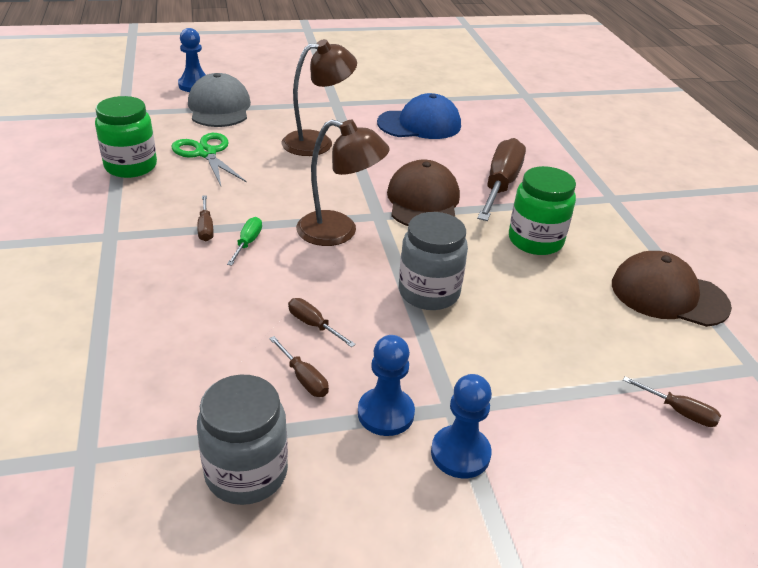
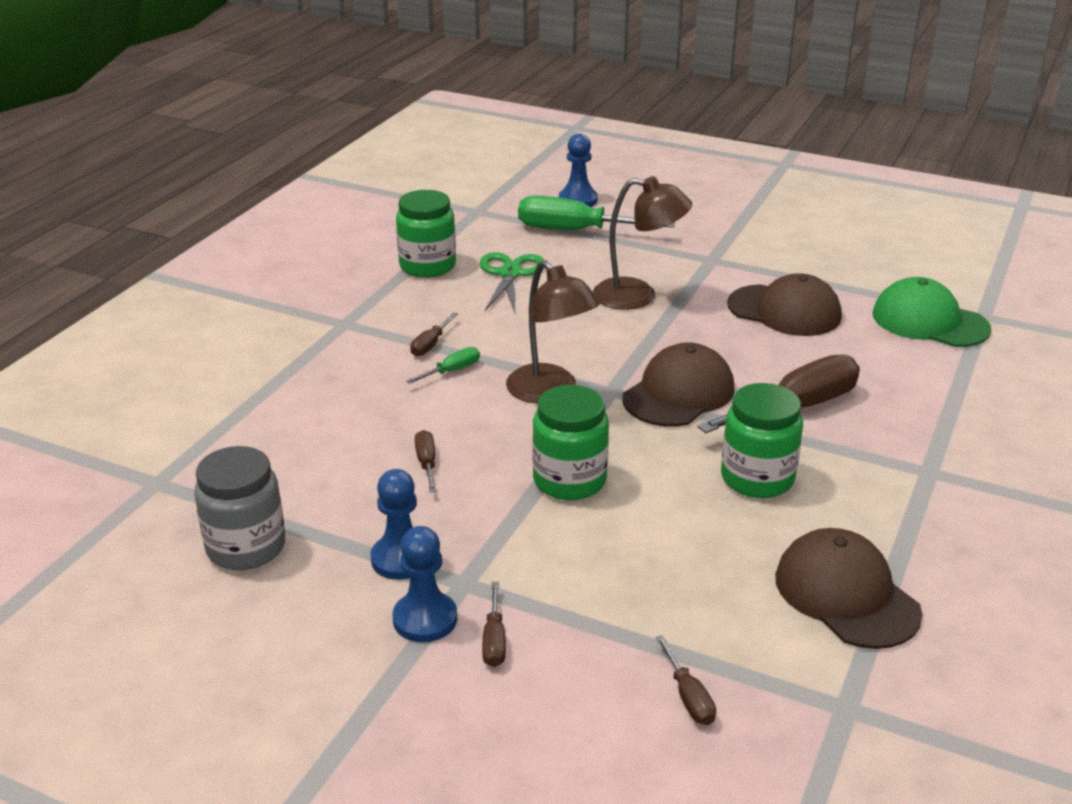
camera: 40 degrees right, 5 degrees down
grey cap [188,73,251,127] -> green screwdriver [518,195,676,230]
brown screwdriver [269,336,329,397] -> brown screwdriver moved to [482,582,506,667]
blue cap [377,93,461,139] -> brown cap [727,273,842,336]
grey jar [399,212,468,310] -> green jar [532,385,609,500]
none -> green cap [873,277,991,347]

